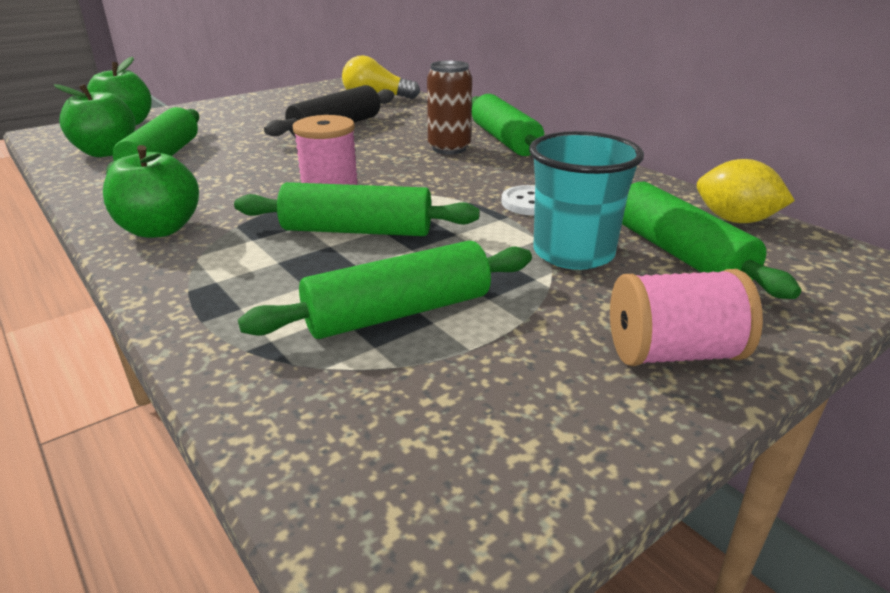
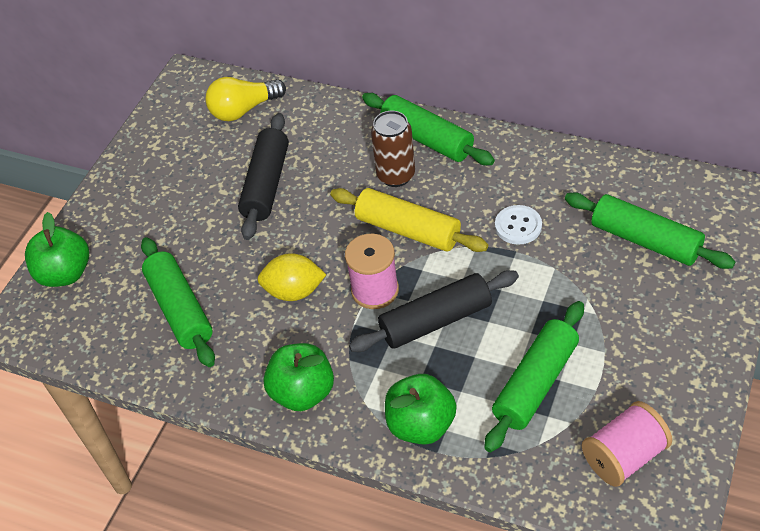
camera: 25 degrees left, 20 degrees up
green apple [54,84,135,157] -> green apple moved to [385,374,457,445]
green rolling pin [234,182,479,236] -> black rolling pin [349,270,519,352]
turquoise cup [529,131,644,270] -> none
pink spool [610,269,763,366] -> pink spool moved to [582,401,672,487]
yellow lemon [697,159,795,223] -> yellow lemon moved to [257,253,326,301]
none -> yellow rolling pin [330,188,488,252]

